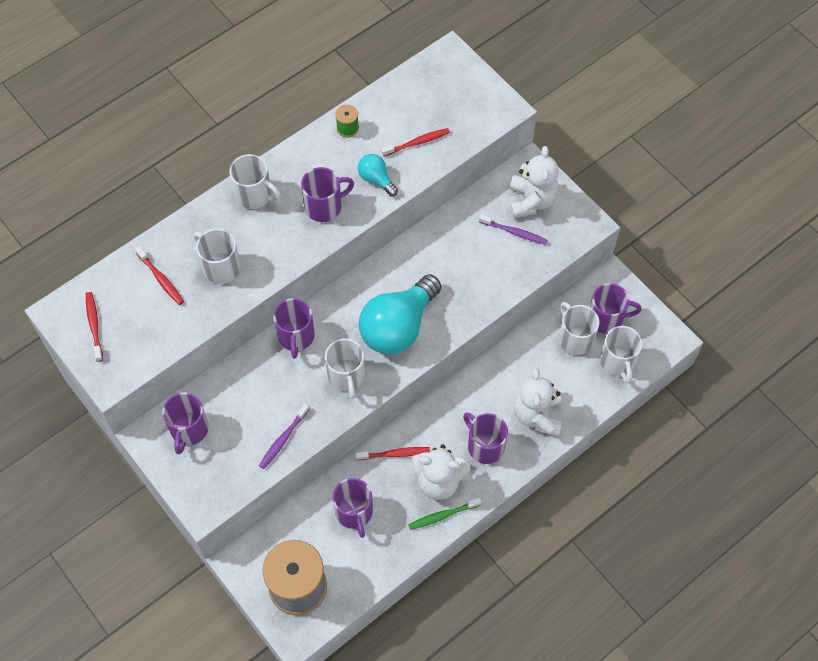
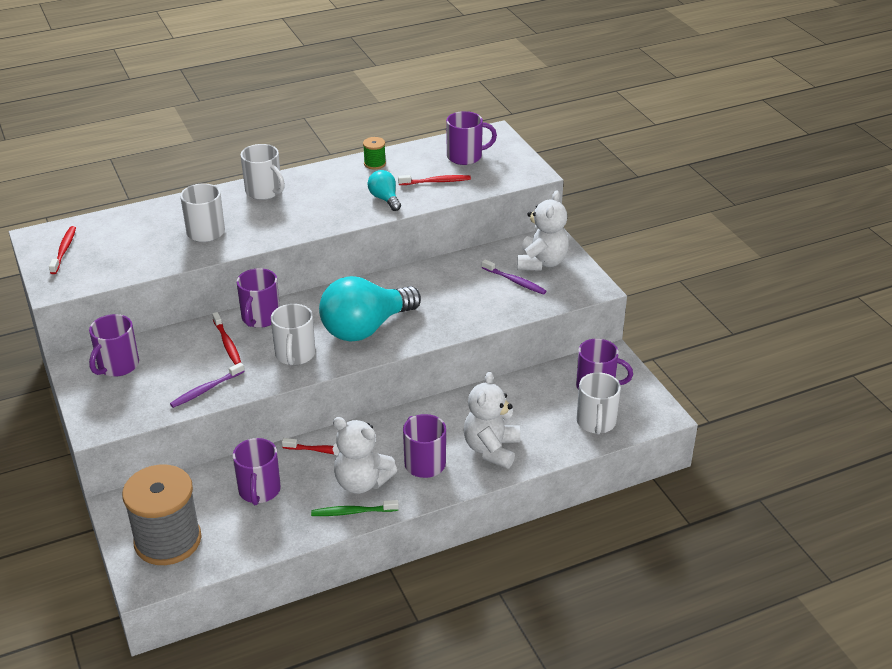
camera: 15 degrees right, 25 degrees down
red toothbrush [135,246,184,305] -> red toothbrush moved to [212,312,241,365]
purple mug [301,167,354,222] -> purple mug moved to [446,111,497,165]
white mug [558,302,599,355] -> none

